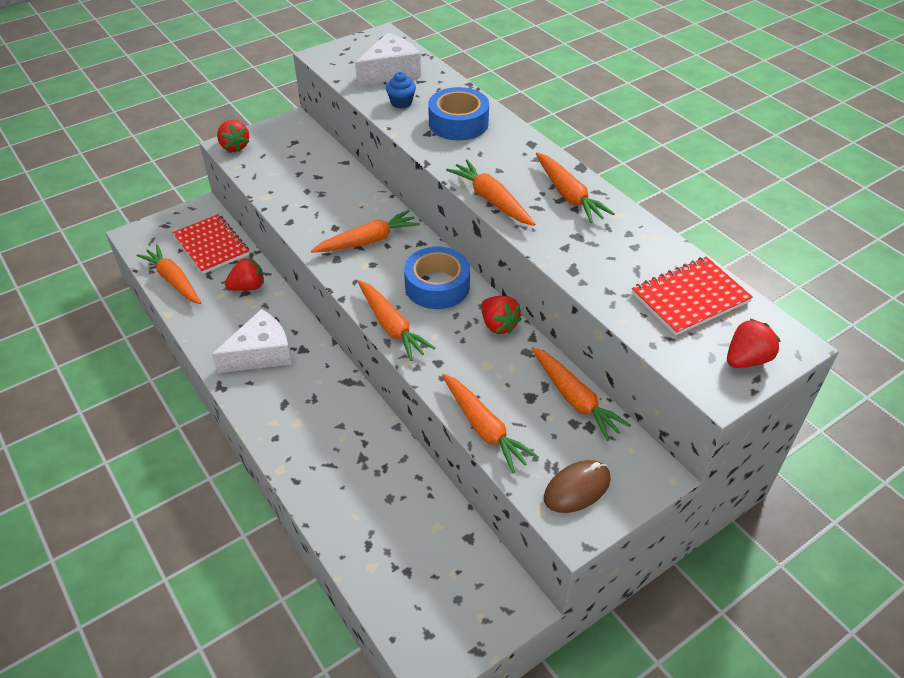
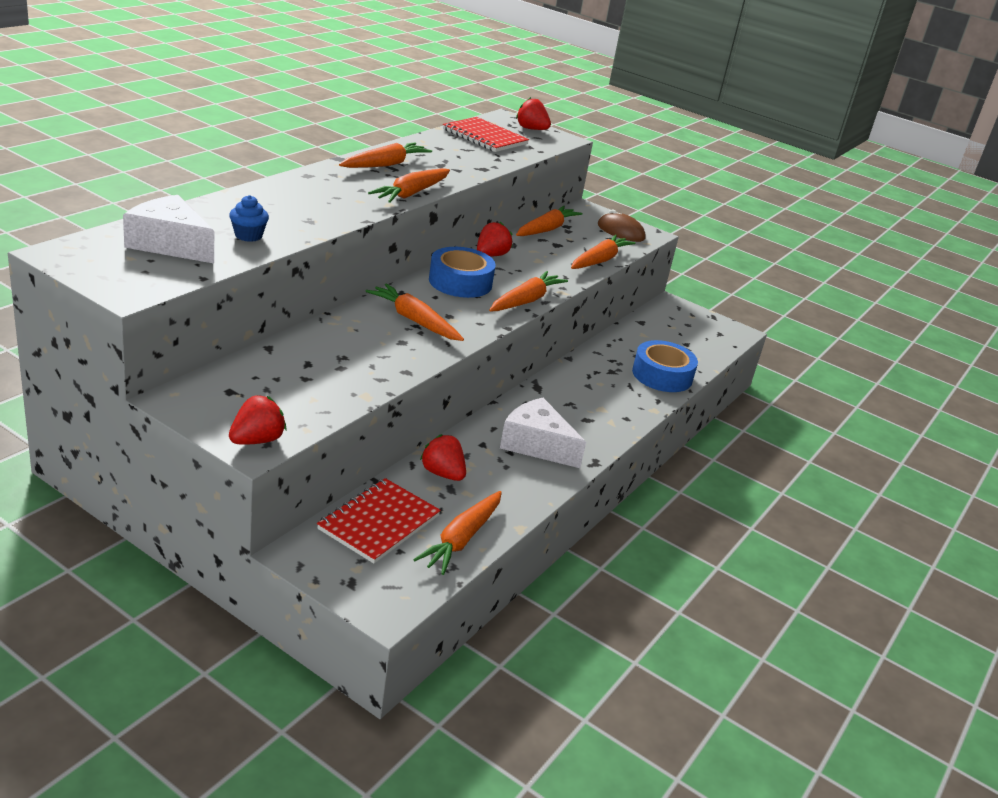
camera: 115 degrees left, 15 degrees down
blue tape [428,87,489,140] -> blue tape moved to [632,340,698,392]

